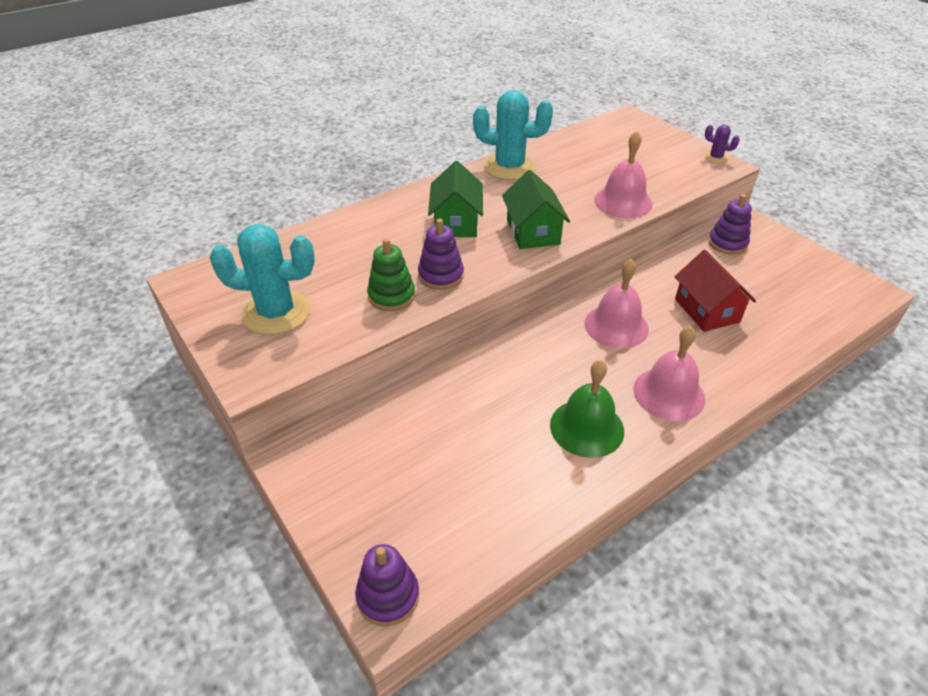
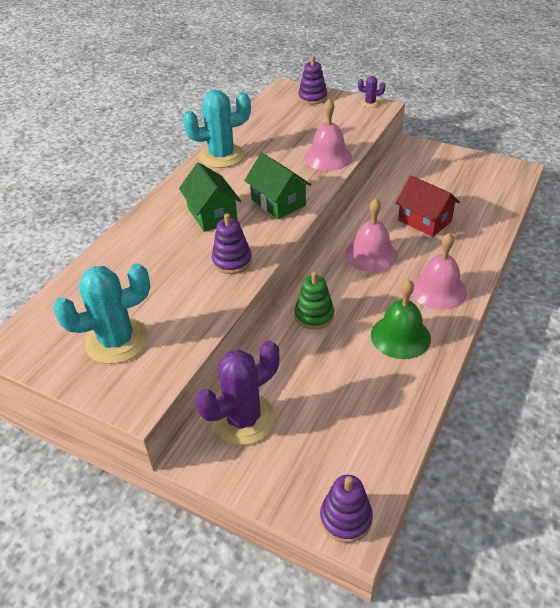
camera: 25 degrees left, 0 degrees up
green stacking toy [367,238,415,311] -> green stacking toy moved to [295,272,334,330]
purple stacking toy [708,194,752,255] -> purple stacking toy moved to [298,56,327,104]
none -> purple cactus [195,340,279,445]

